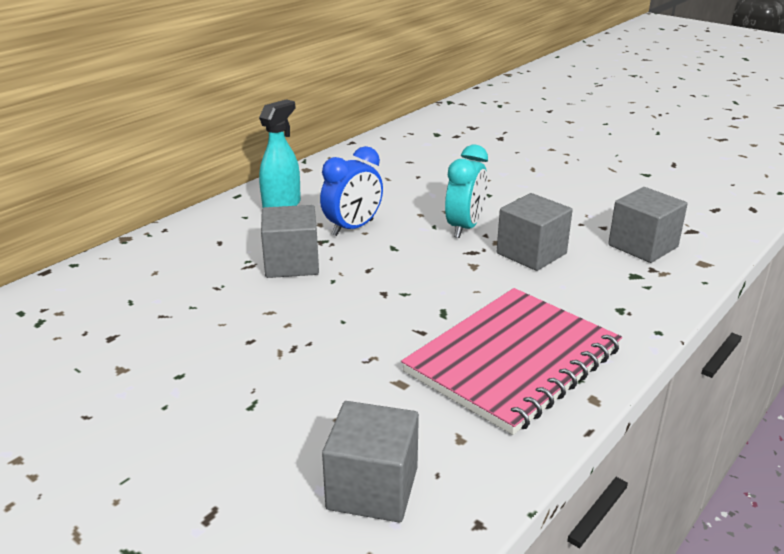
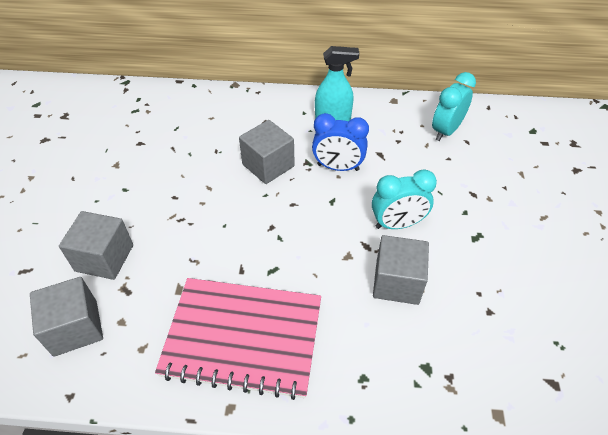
camera: 55 degrees right, 20 degrees up
grey cube [608,187,688,263] -> grey cube moved to [59,211,133,280]
none -> turquoise clock [432,72,476,141]

